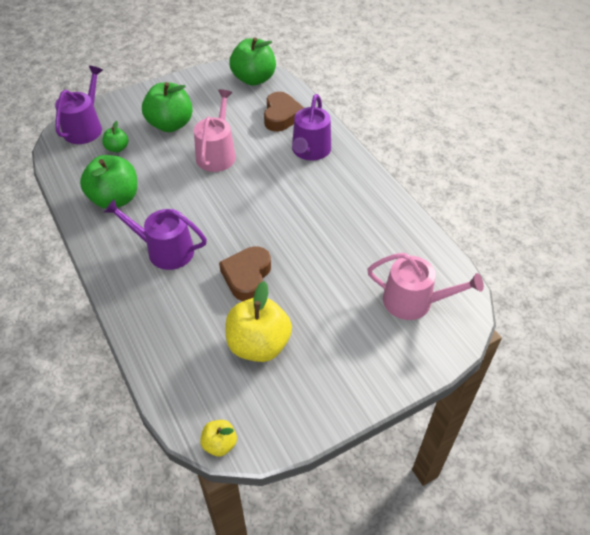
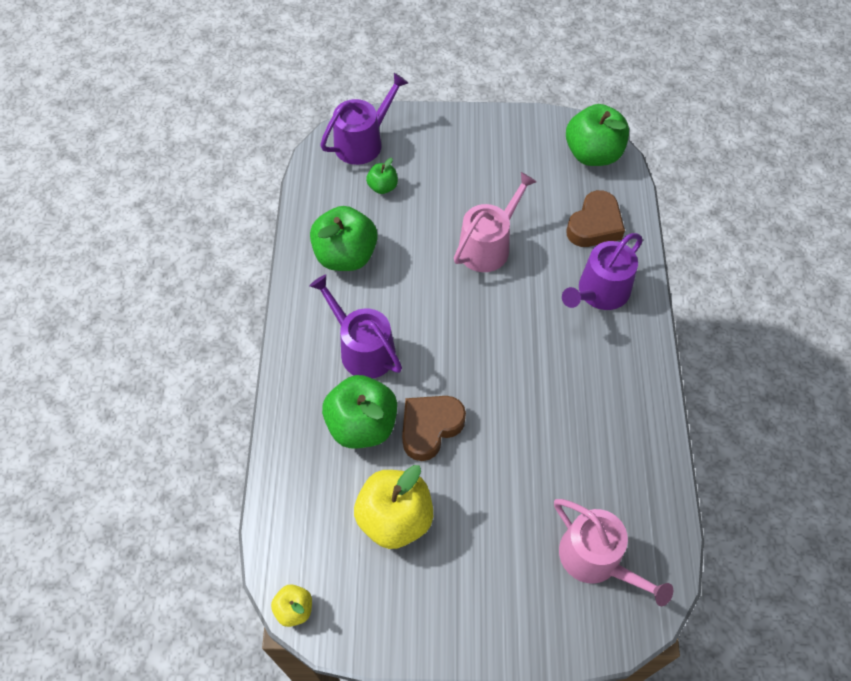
camera: 30 degrees right, 10 degrees up
green apple [142,82,193,132] -> green apple moved to [322,375,397,448]

